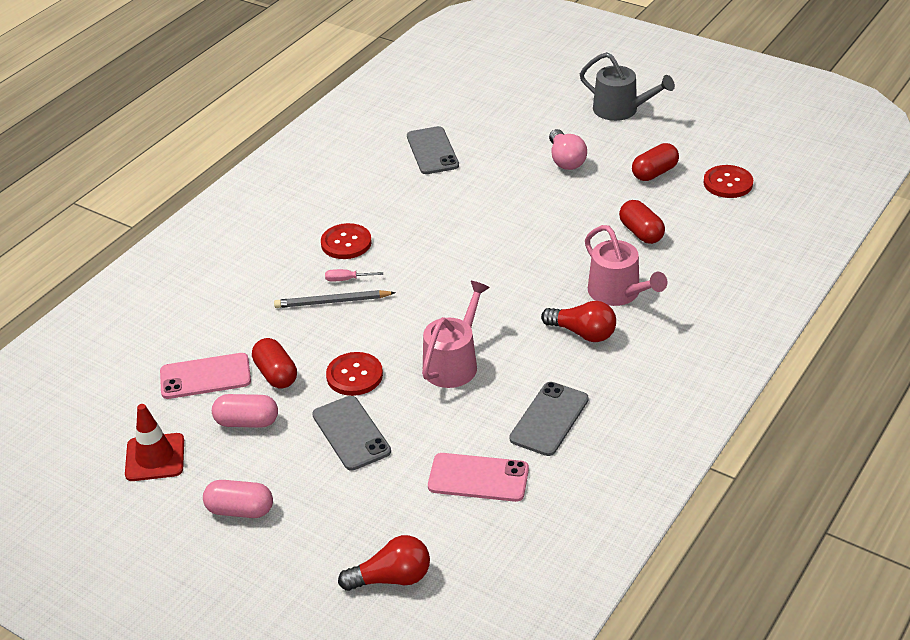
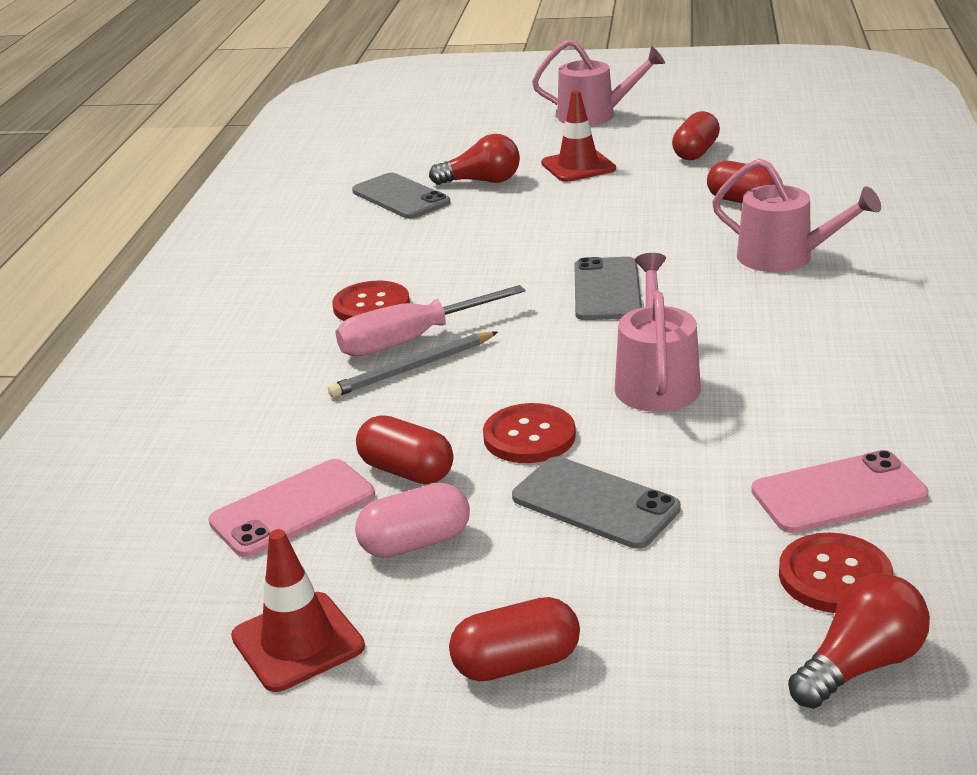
camera: 25 degrees left, 10 degrees down
pink capsule [203,480,273,518] -> red capsule [449,597,580,681]
pink screwdriver [325,269,383,281] -> pink screwdriver [335,285,526,356], size x2.24
grey phone [509,382,589,456] -> grey phone moved to [574,257,642,320]
red light bulb [541,301,616,342] -> red light bulb moved to [429,134,520,185]
pink light bulb [549,129,587,170] -> red traffic cone [541,90,616,182]
grey watering can [580,52,675,121] -> pink watering can [532,39,665,126]
red button [703,165,753,198] -> red button moved to [779,533,893,613]

